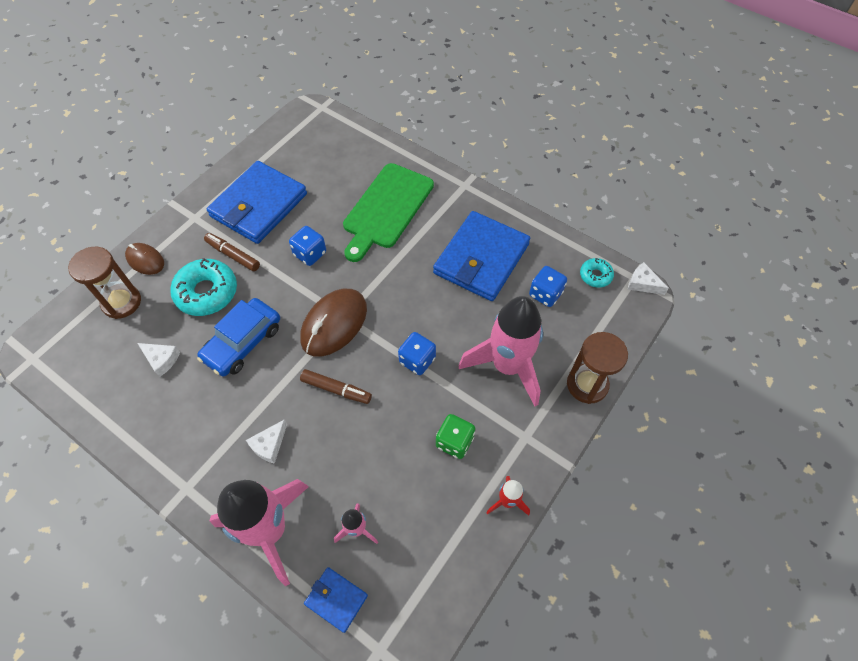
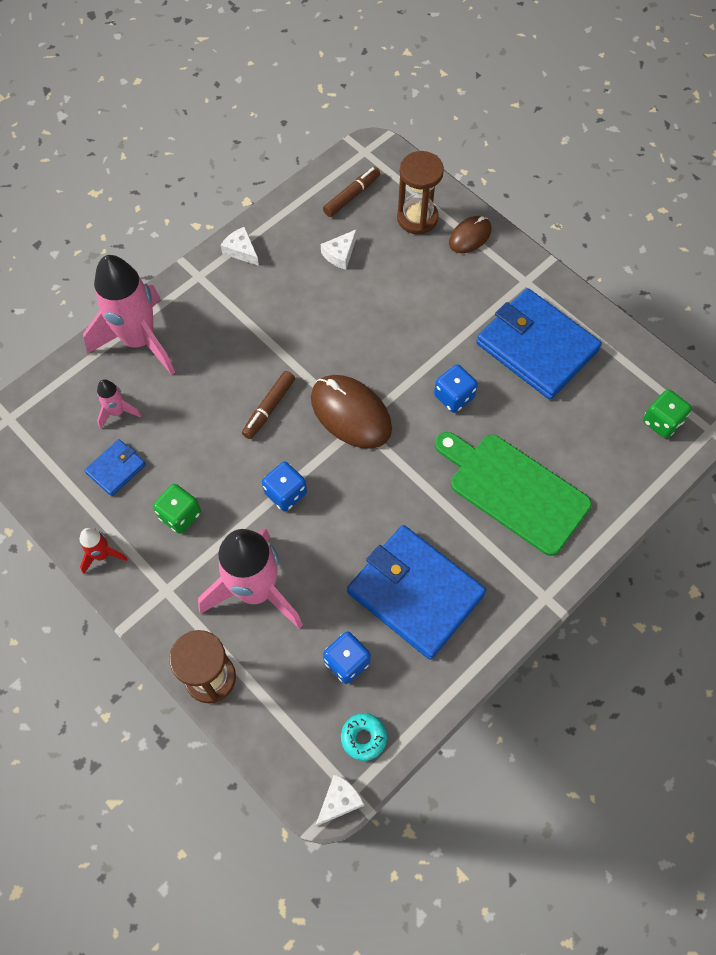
camera: 100 degrees right, 5 degrees up
turquoise donut [170,258,237,316] -> none
blue car [197,298,280,377] -> none
brown marker [204,233,260,271] -> brown marker moved to [323,167,380,217]
white cheese [246,419,287,464] -> white cheese moved to [220,227,259,266]
blue wallet [304,567,368,633] -> blue wallet moved to [84,439,146,496]
none -> green dice [643,389,692,438]

